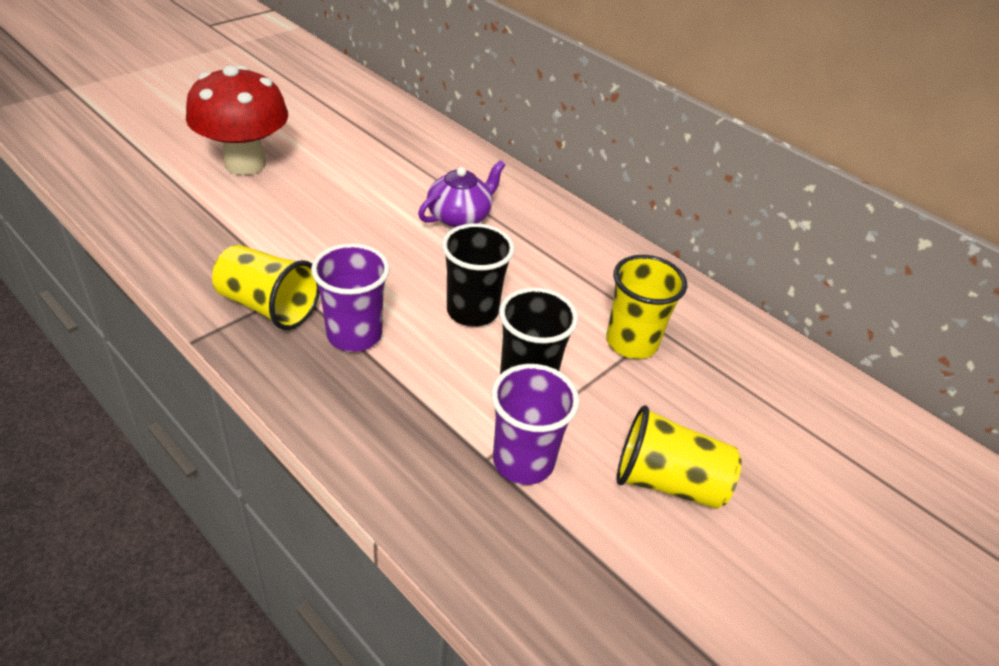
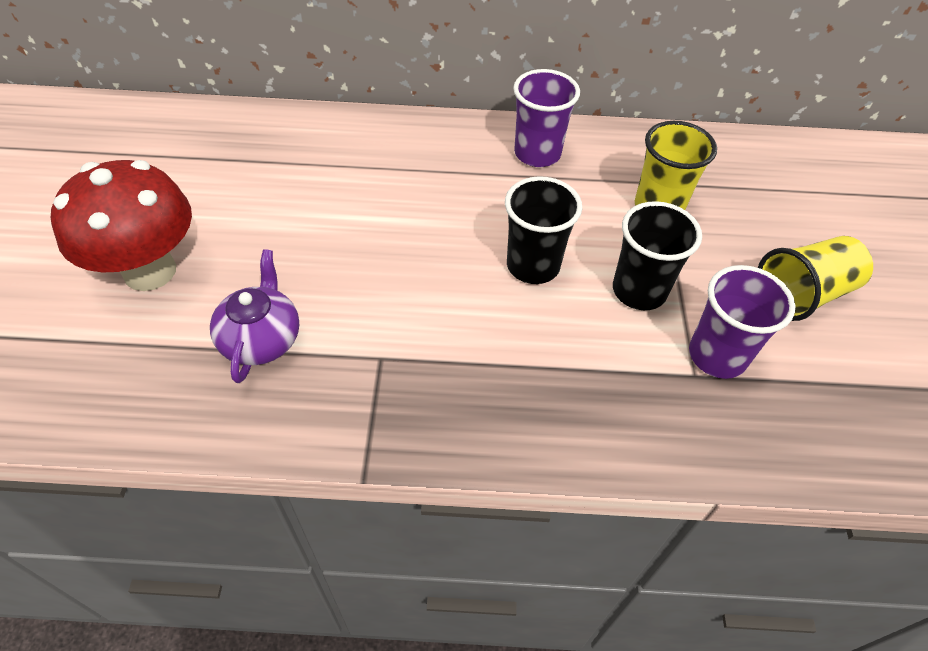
camera: 40 degrees left, 10 degrees up
yellow cup [212,245,320,330] -> none
purple cup [311,243,390,352] -> purple cup moved to [513,69,580,167]
purple teapot [418,160,505,227] -> purple teapot moved to [210,249,299,383]

